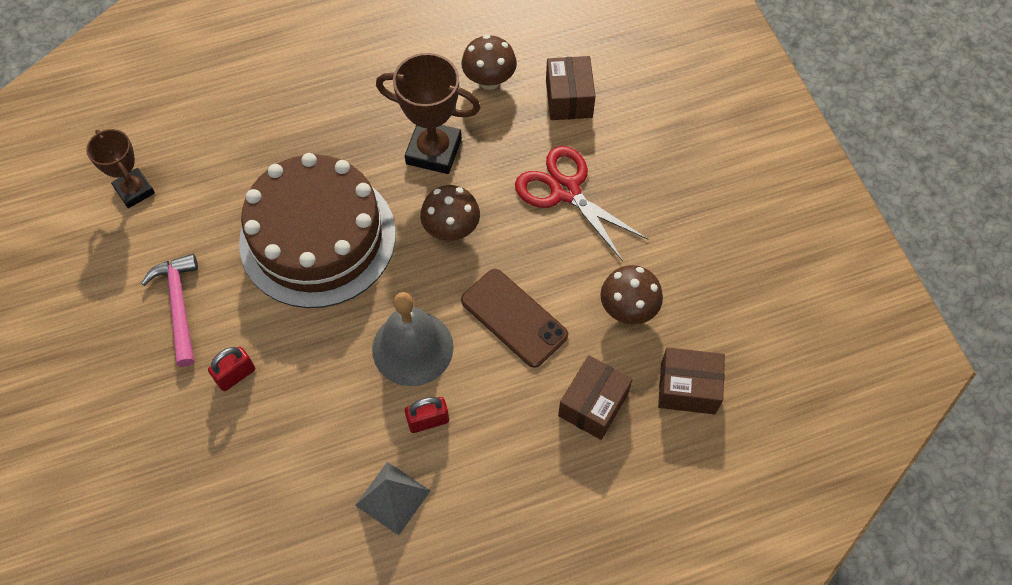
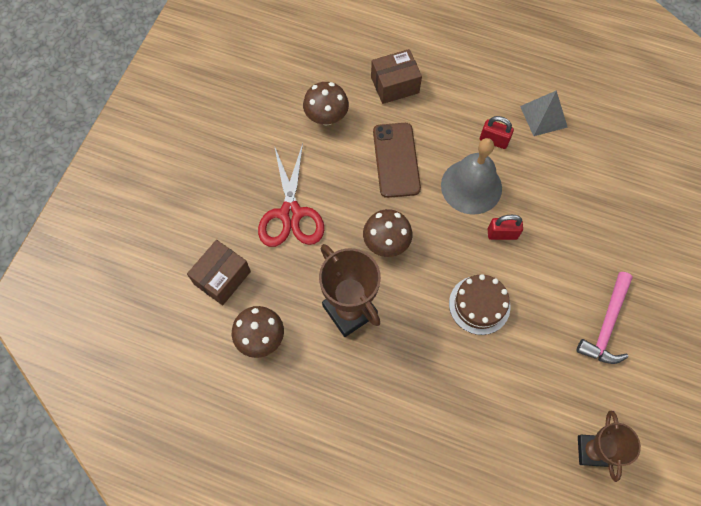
camera: 140 degrees left, 5 degrees up
red padlock [208,347,255,391] -> red padlock moved to [488,215,523,240]
brown cake [239,153,396,308] -> brown cake [449,274,510,335], size x0.46
brown box [658,347,725,414] -> none

